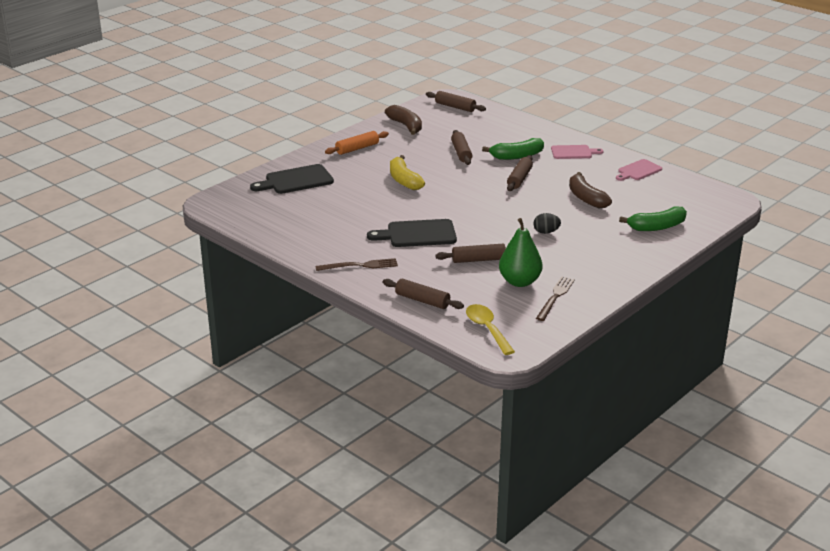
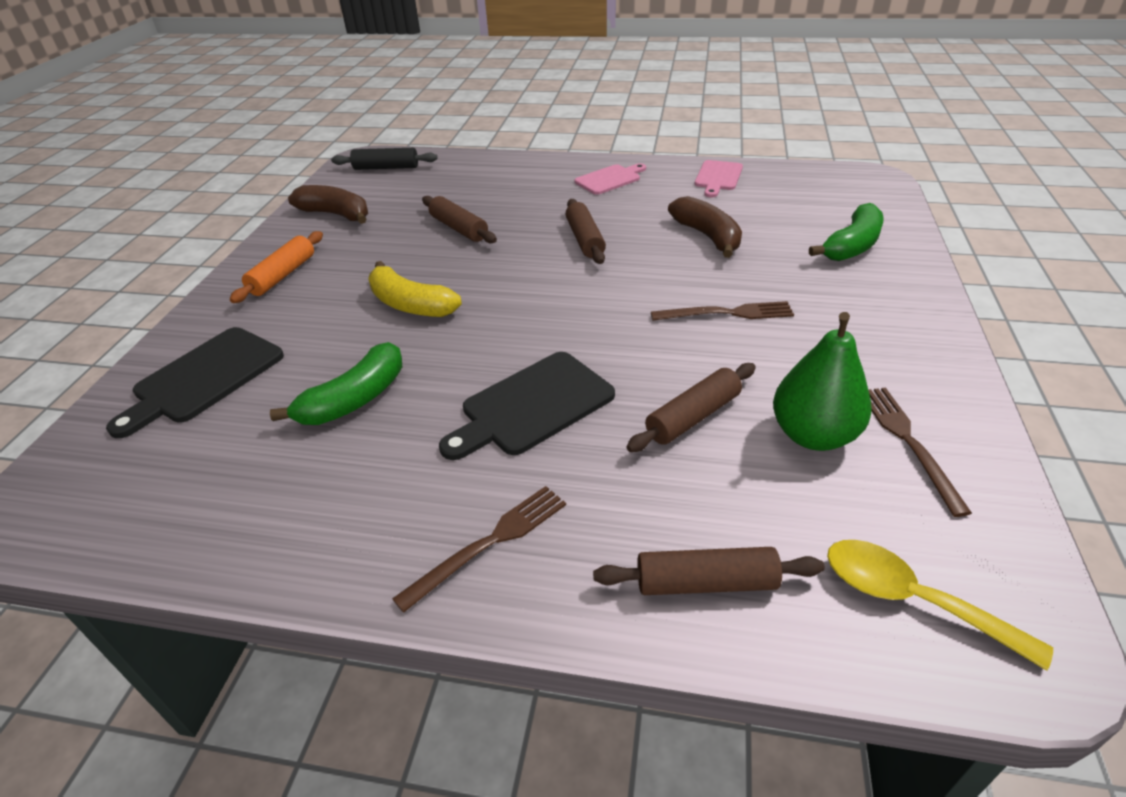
camera: 30 degrees left, 10 degrees up
brown rolling pin [426,91,486,112] -> black rolling pin [331,148,437,170]
green banana [482,138,544,160] -> green banana moved to [270,342,402,425]
black egg [534,213,561,234] -> brown fork [651,301,794,321]
brown banana [569,172,612,208] -> brown banana turned 150 degrees counterclockwise [668,196,742,258]

